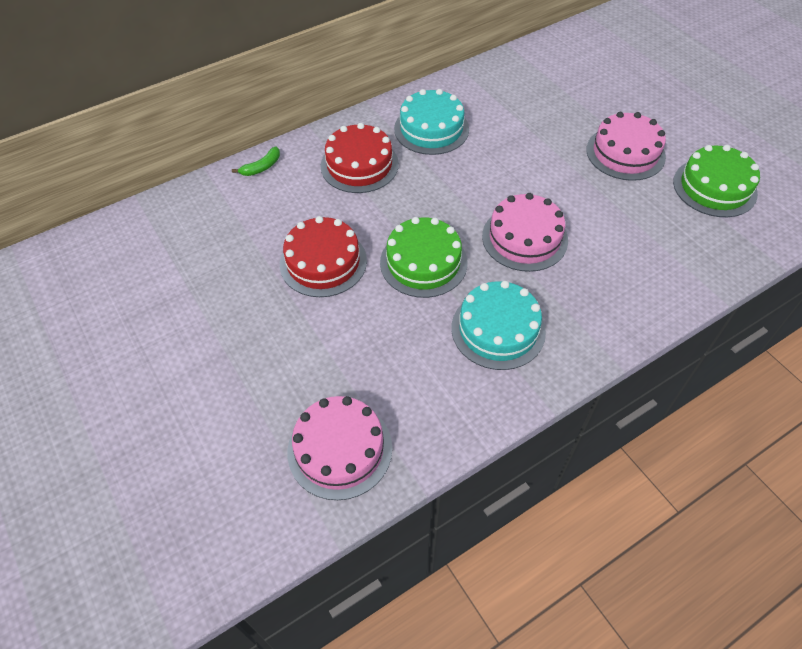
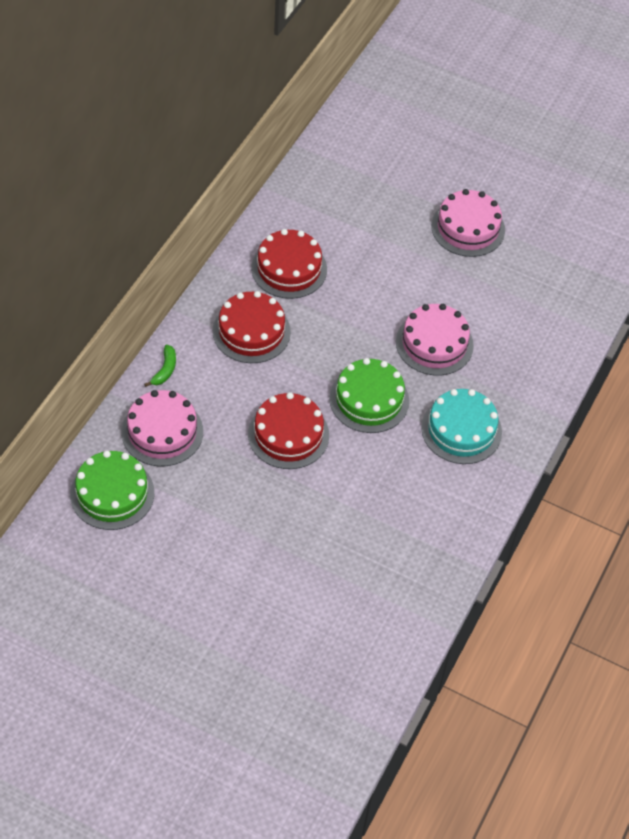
camera: 35 degrees left, 0 degrees up
pink cake [287,396,392,500] -> pink cake moved to [121,390,203,466]
turquoise cake [394,89,469,155] -> red cake [251,229,327,299]
green cake [673,145,760,217] -> green cake moved to [70,451,154,530]

